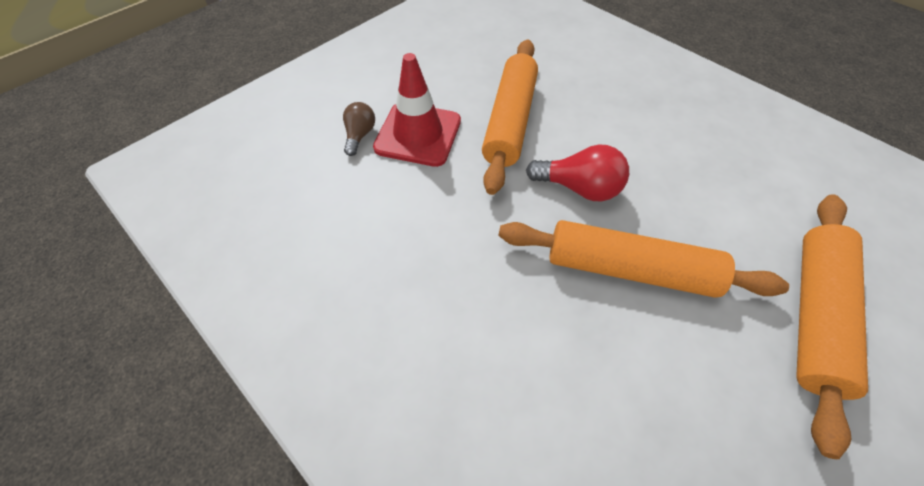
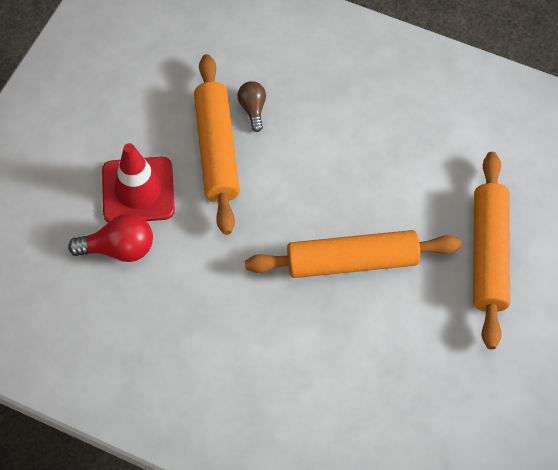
camera: 20 degrees left, 5 degrees up
brown light bulb [343,102,375,156] -> brown light bulb moved to [237,81,266,132]
red light bulb [526,144,629,201] -> red light bulb moved to [68,213,153,262]

